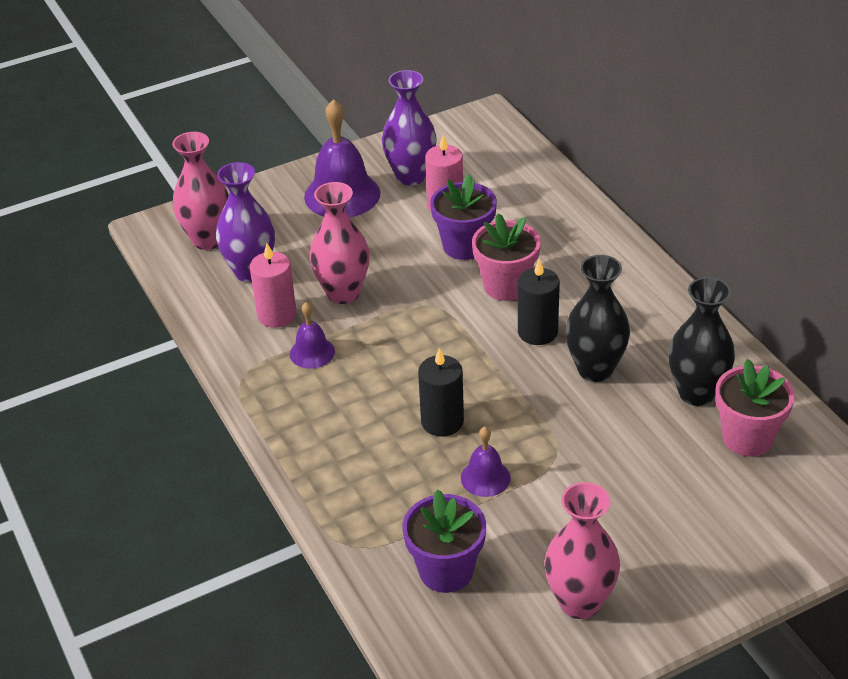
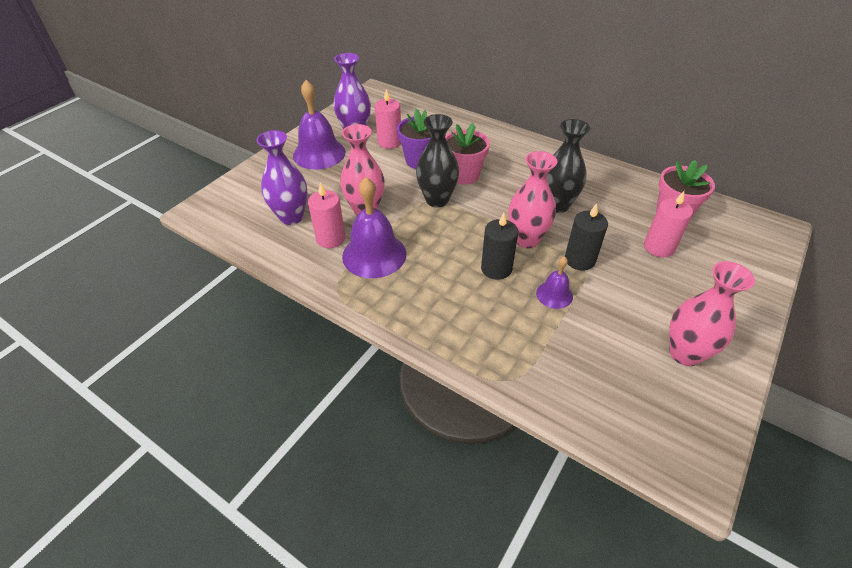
camera: 30 degrees left, 5 degrees up
pink vase [172,132,229,250] -> pink vase moved to [508,151,557,248]
purple bell [290,302,335,369] -> purple bell [342,177,406,278], size x1.89
purple flower pot [402,489,486,593] -> none
black candle [518,259,560,345] -> black candle moved to [565,203,608,270]
black vase [668,277,735,406] -> black vase moved to [416,114,459,207]
none -> pink candle [644,191,693,257]

